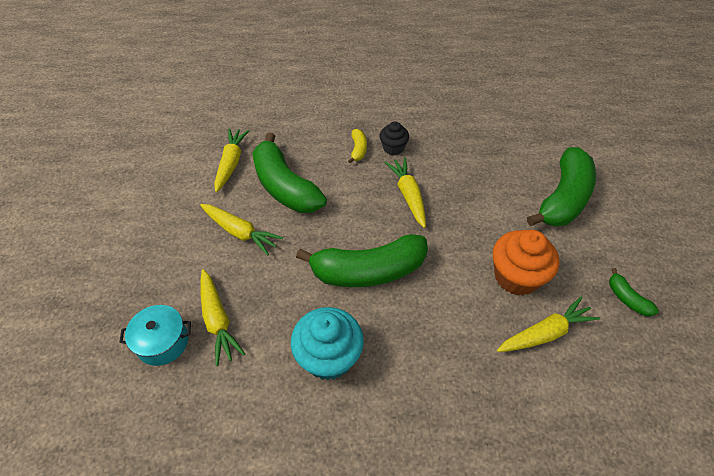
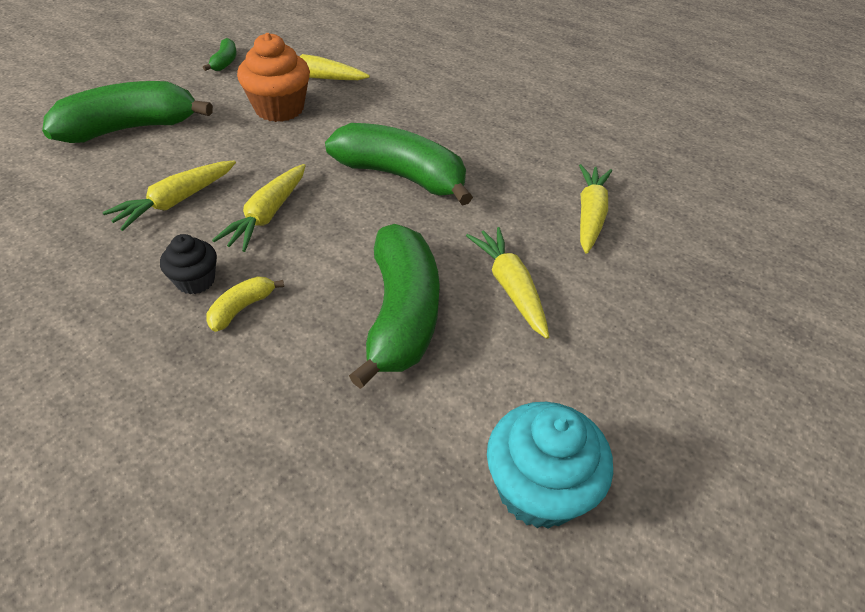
camera: 145 degrees left, 5 degrees down
turquoise pot [119,305,191,366] -> none
yellow carrot [214,128,250,192] -> yellow carrot moved to [103,160,236,231]
turquoise cupcake [291,307,364,380] -> turquoise cupcake moved to [487,402,613,529]

